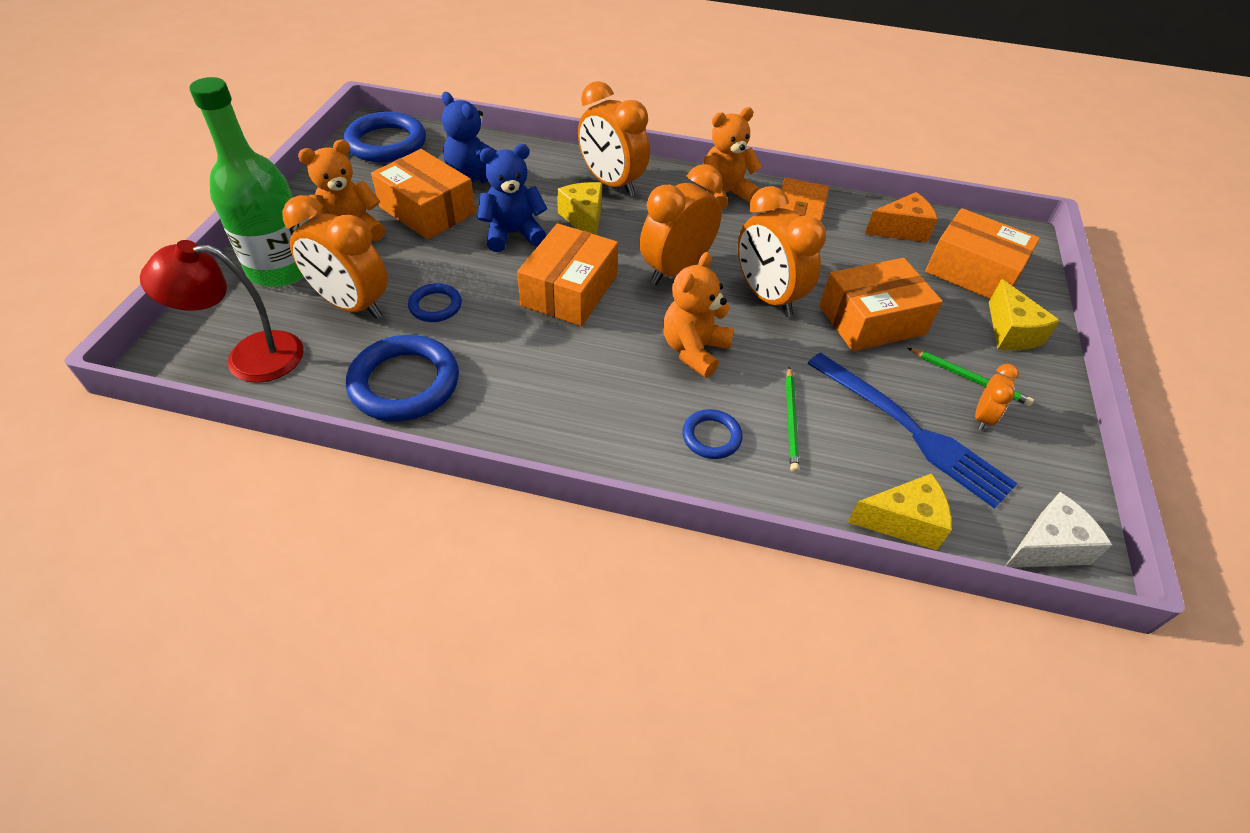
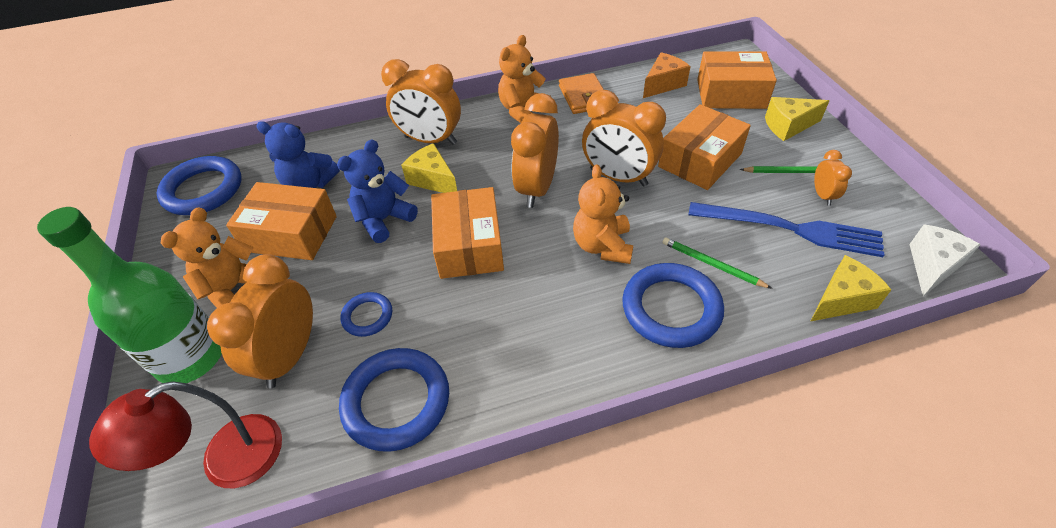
camera: 25 degrees left, 0 degrees up
orange clock [282,195,388,319] -> orange clock turned 105 degrees clockwise [207,254,313,388]
blue ring [682,409,743,459] -> blue ring [622,263,724,348], size x1.89
green pencil [786,367,800,473] -> green pencil turned 150 degrees clockwise [662,237,772,289]
yellow cheese [989,279,1060,350] -> yellow cheese turned 120 degrees clockwise [765,97,829,141]

